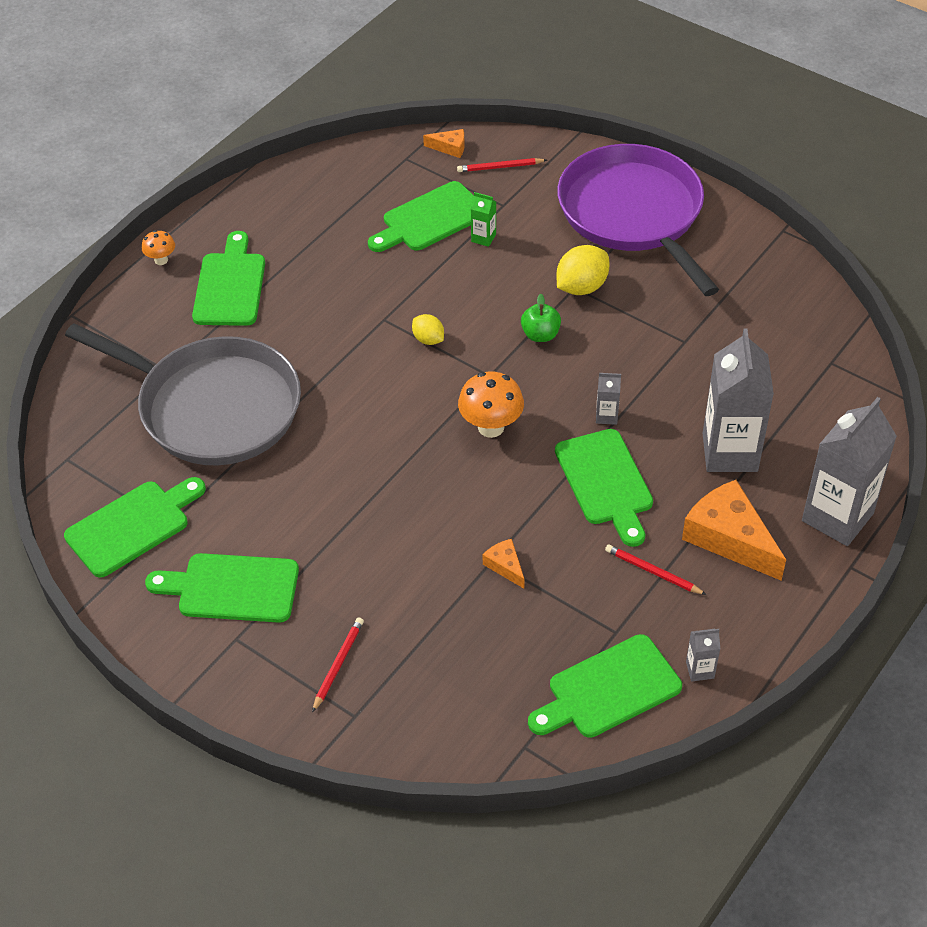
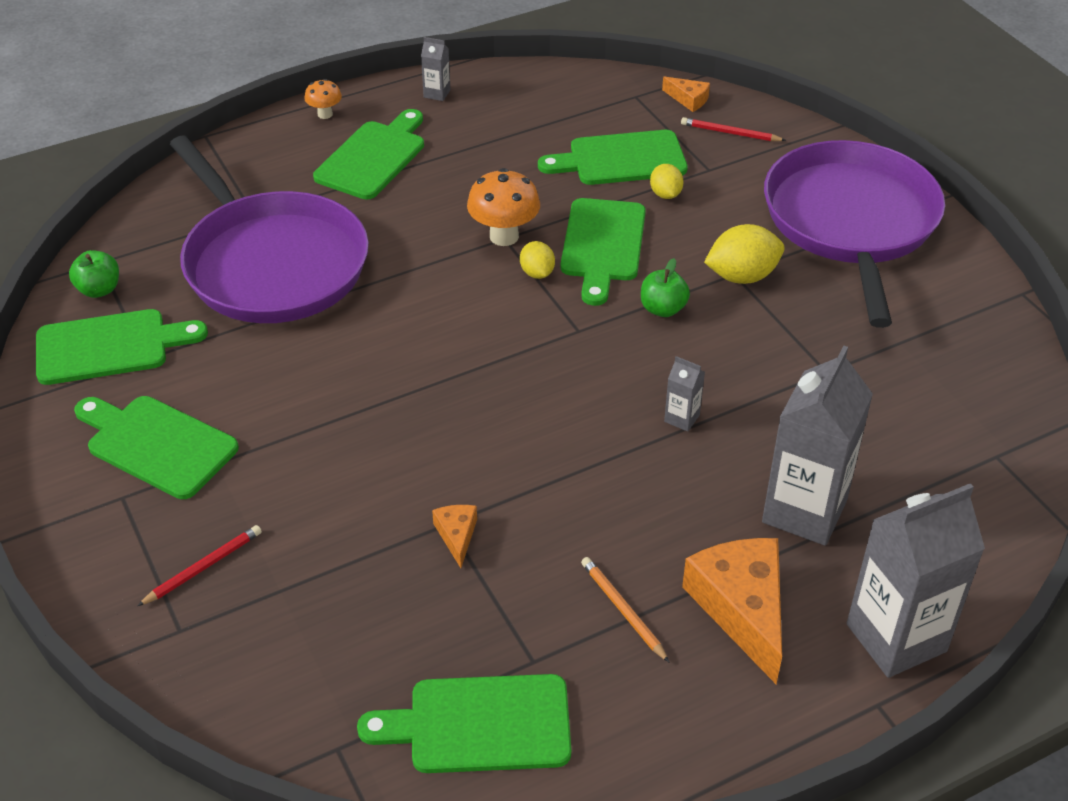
camera: 25 degrees right, 5 degrees down
grey pan [65,323,301,465] -> purple pan [170,136,369,323]
orange mushroom [458,372,524,438] -> orange mushroom moved to [467,168,540,246]
green carton [471,192,496,247] -> yellow lemon [650,164,684,199]
green cutting board [555,429,653,547] -> green cutting board moved to [561,198,646,306]
red pencil [605,544,707,595] -> orange pencil [581,557,669,662]
grey carton [686,629,720,682] -> grey carton moved to [421,37,451,101]
none -> green apple [69,250,119,298]

